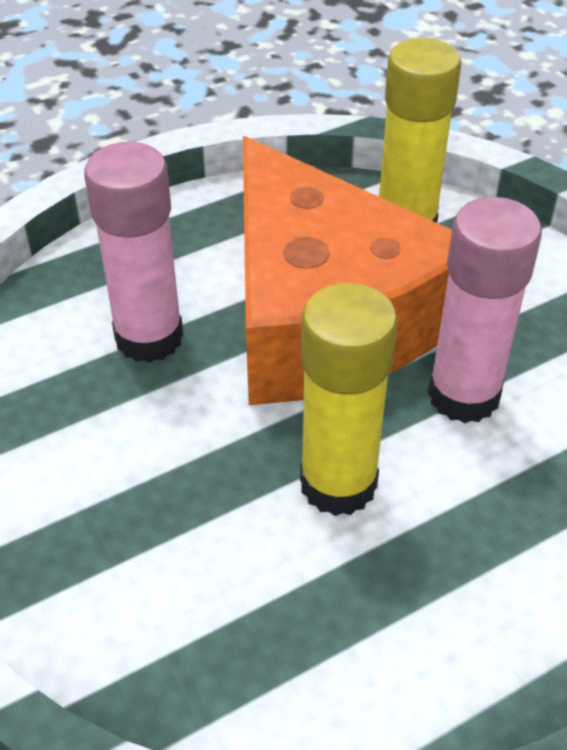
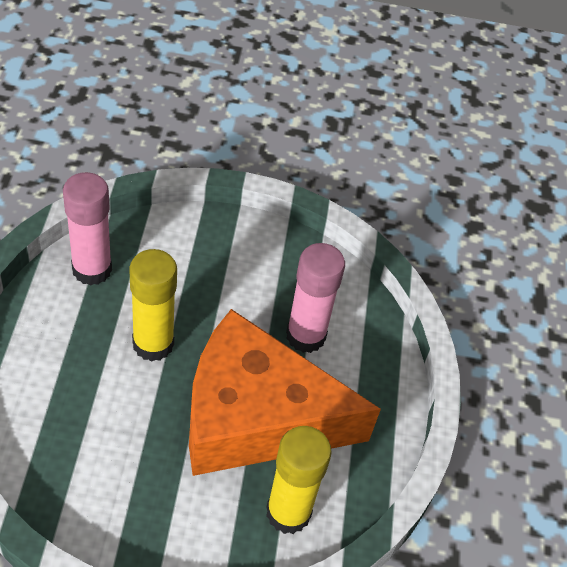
camera: 120 degrees right, 5 degrees up
pink glue stick [428,197,542,423] -> pink glue stick moved to [63,172,112,286]

